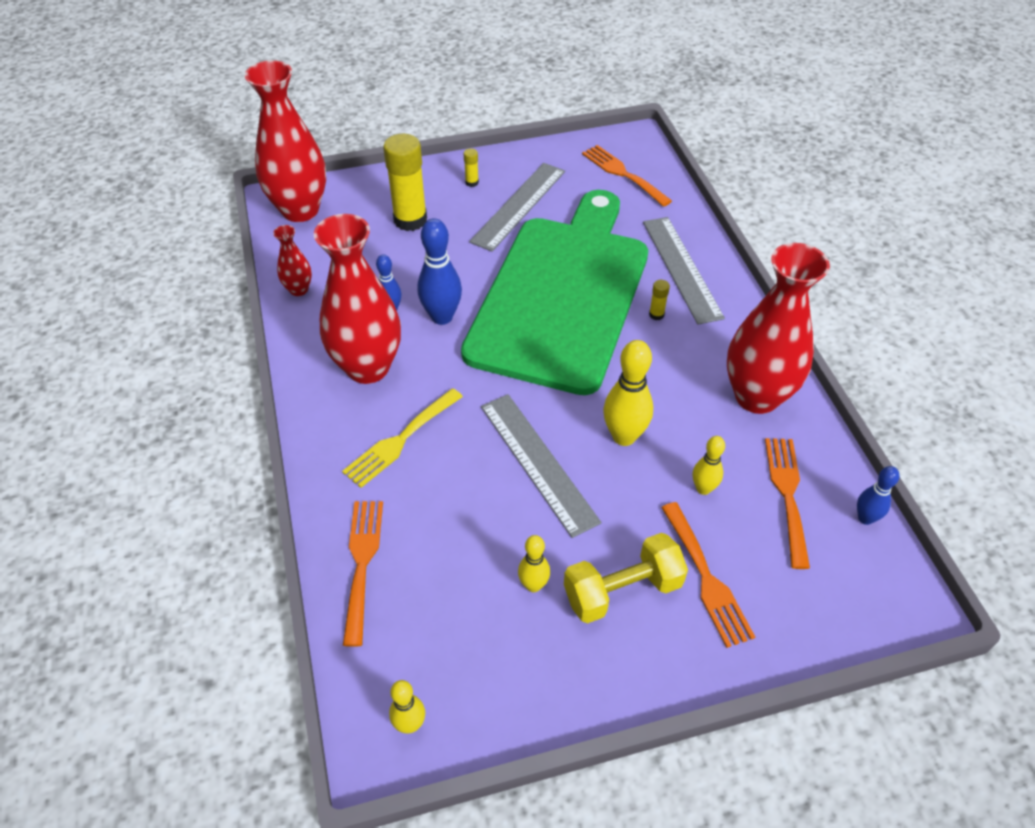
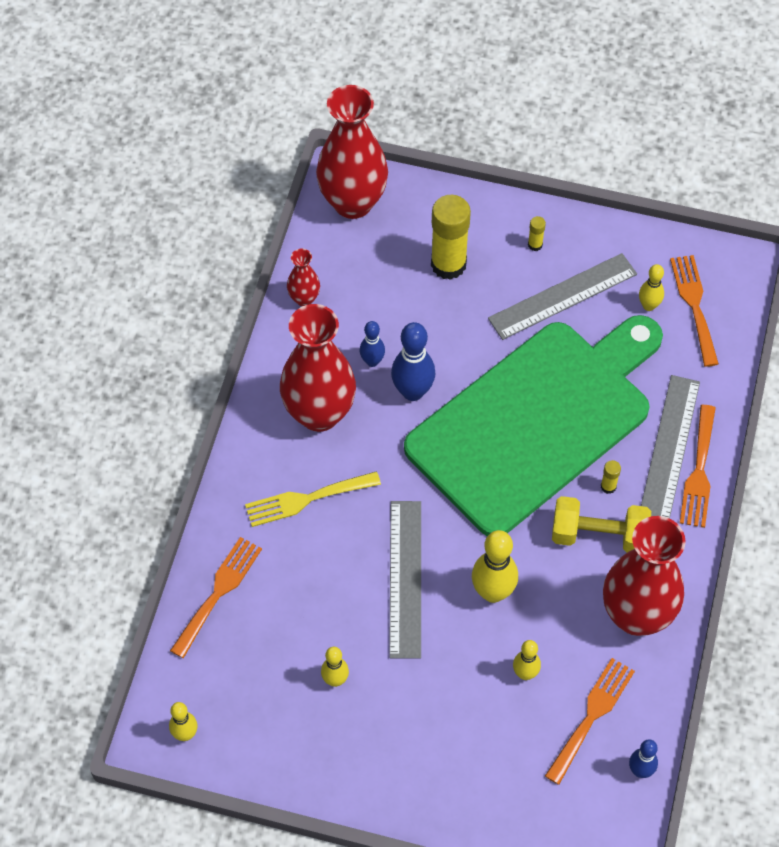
camera: 30 degrees right, 10 degrees up
yellow dumbbell [564,533,688,623] -> yellow dumbbell moved to [552,496,651,553]
orange fork [661,502,755,648] -> orange fork moved to [680,405,716,528]
none -> yellow bowling pin [639,264,664,311]

